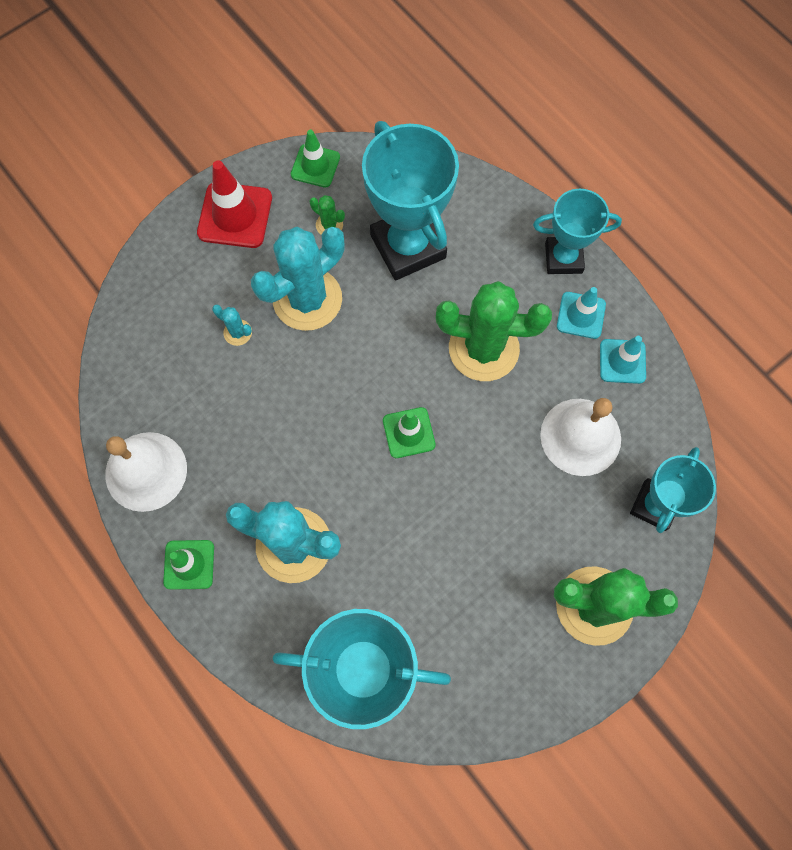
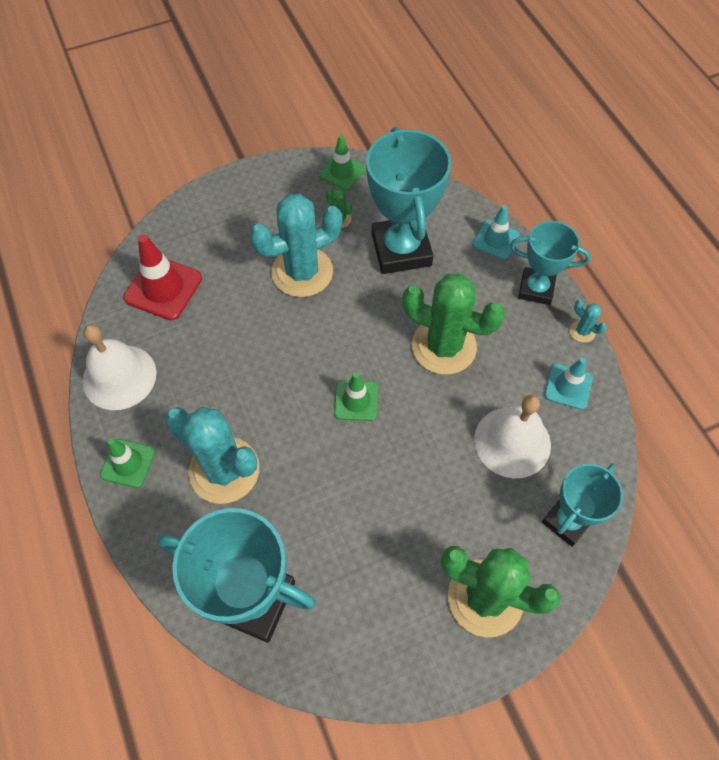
camera: 15 degrees right, 10 degrees down
red traffic cone [197,160,272,248] -> red traffic cone moved to [124,235,202,320]
turquoise cactus [212,304,252,346] -> turquoise cactus moved to [570,300,607,343]
turquoise traffic cone [557,287,606,339] -> turquoise traffic cone moved to [473,205,520,260]

